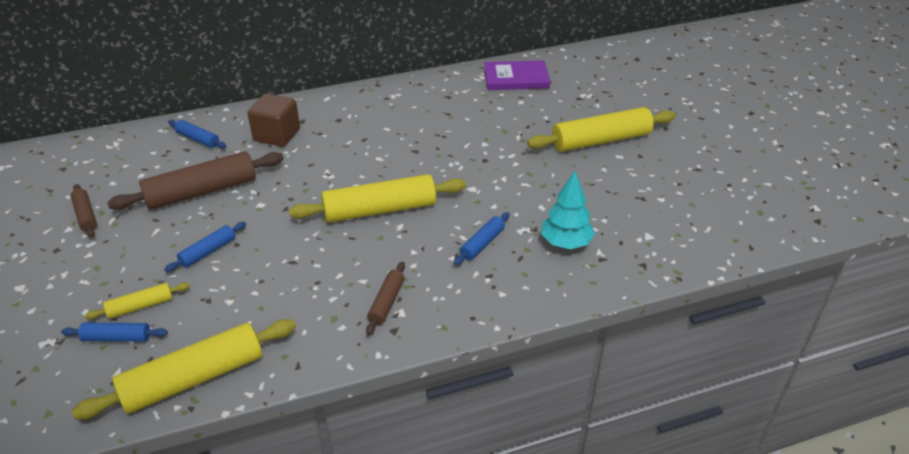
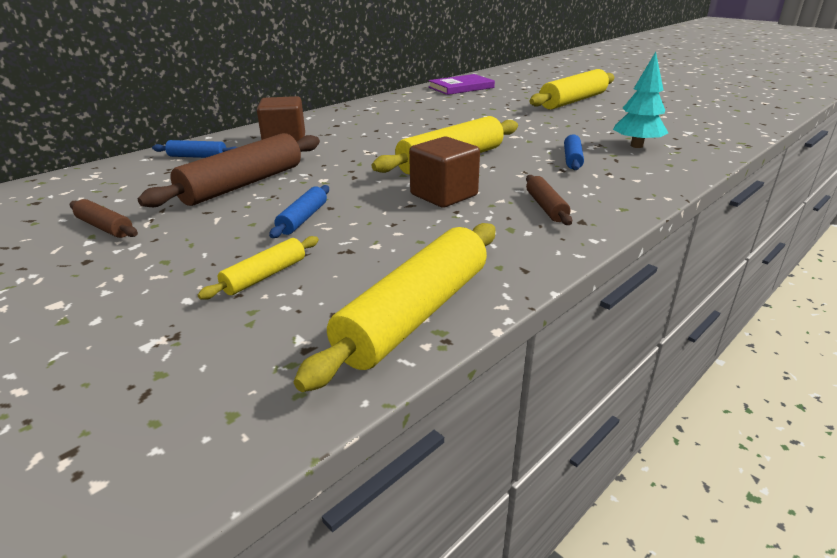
camera: 25 degrees left, 10 degrees down
blue rolling pin [61,323,168,342] -> none
none -> brown cube [409,136,480,208]

